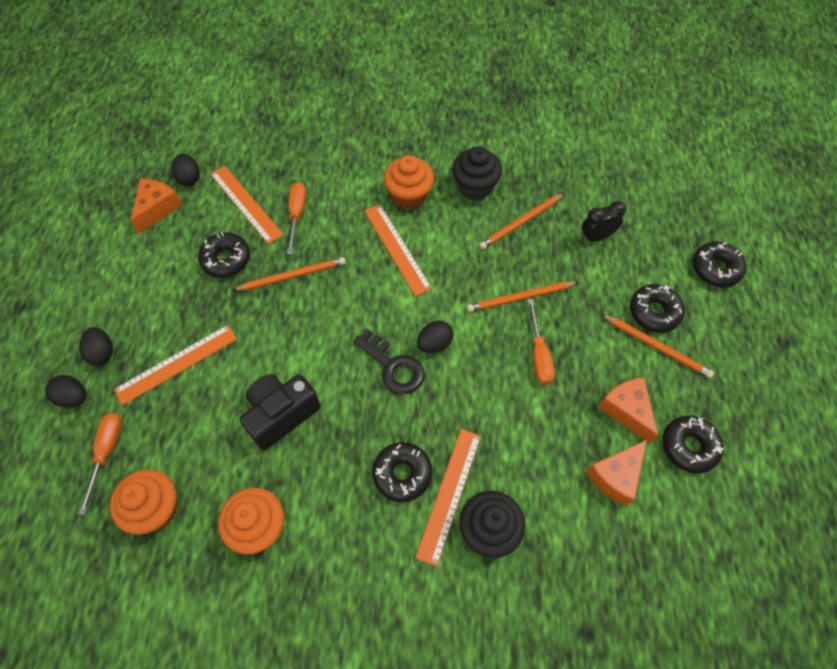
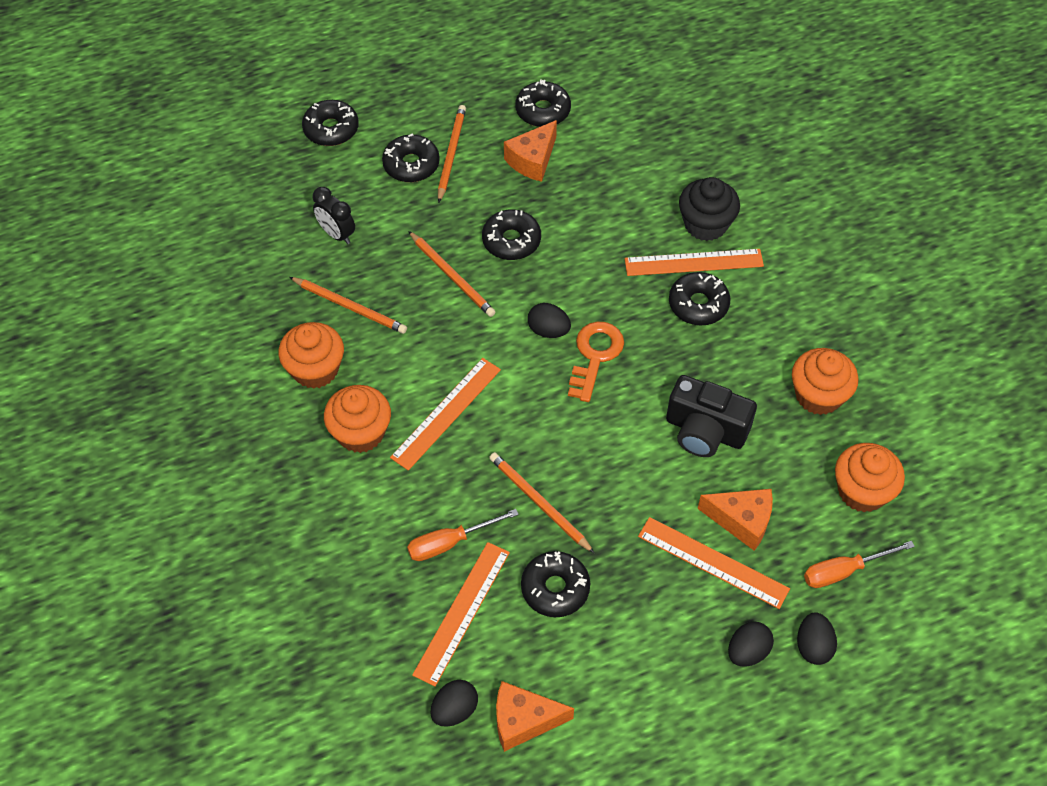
camera: 115 degrees left, 5 degrees down
black key [353,329,425,394] -> orange key [568,321,624,402]
black cupcake [452,146,502,200] -> orange cupcake [278,322,344,389]
orange screwdriver [528,299,555,384] -> black donut [482,209,541,260]
orange cheese [586,440,647,506] -> orange cheese moved to [698,489,773,551]

